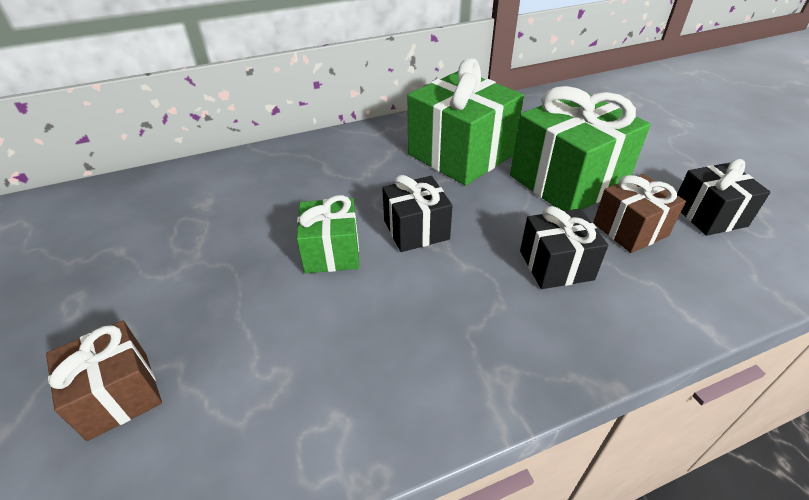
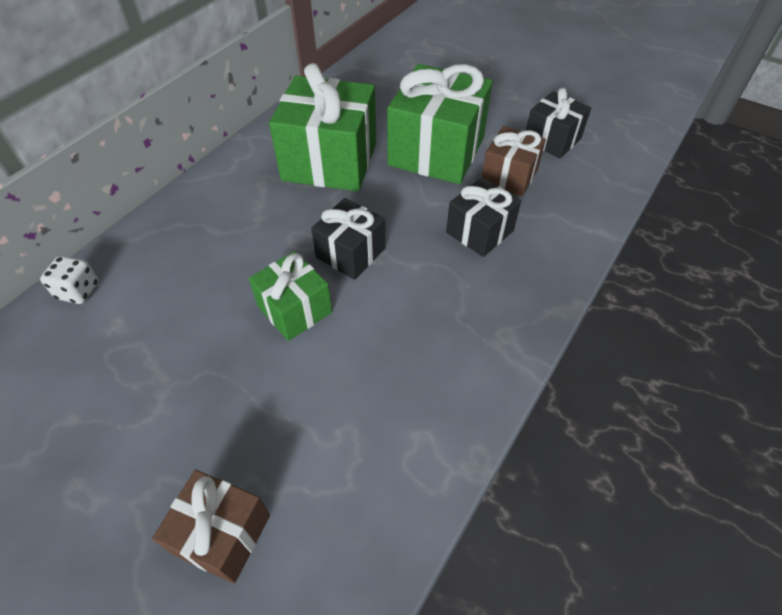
camera: 35 degrees left, 10 degrees up
none -> white dice [40,256,99,304]

